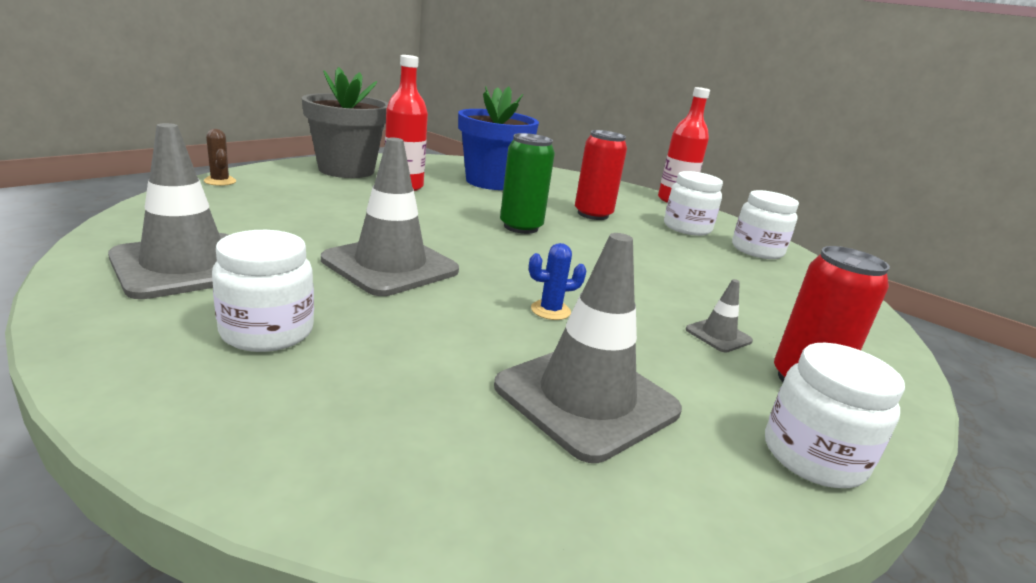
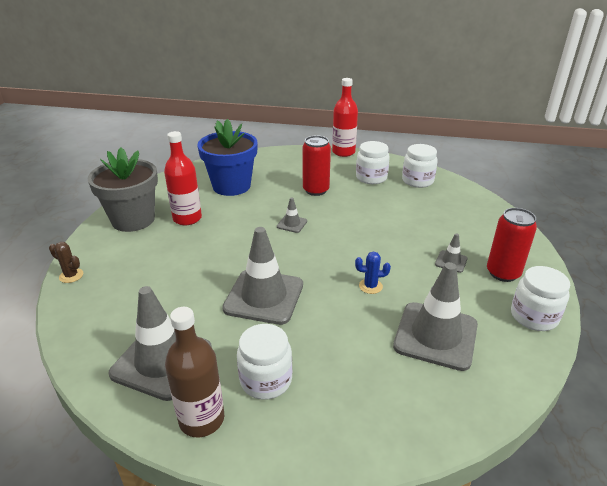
camera: 25 degrees left, 10 degrees up
green can [500,133,555,234] -> grey traffic cone [277,197,307,233]
blue cactus [529,243,586,320] -> blue cactus turned 45 degrees clockwise [355,252,391,294]
none -> brown bottle [165,307,224,437]

